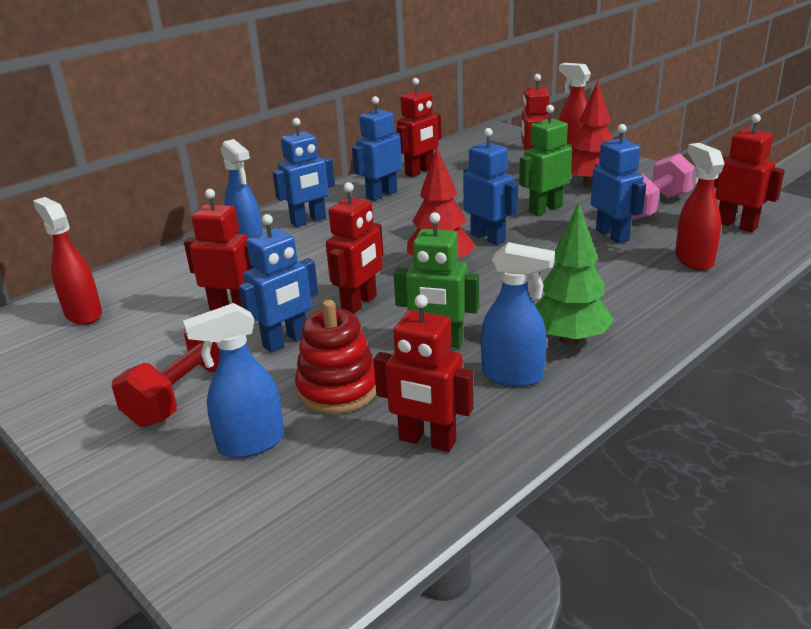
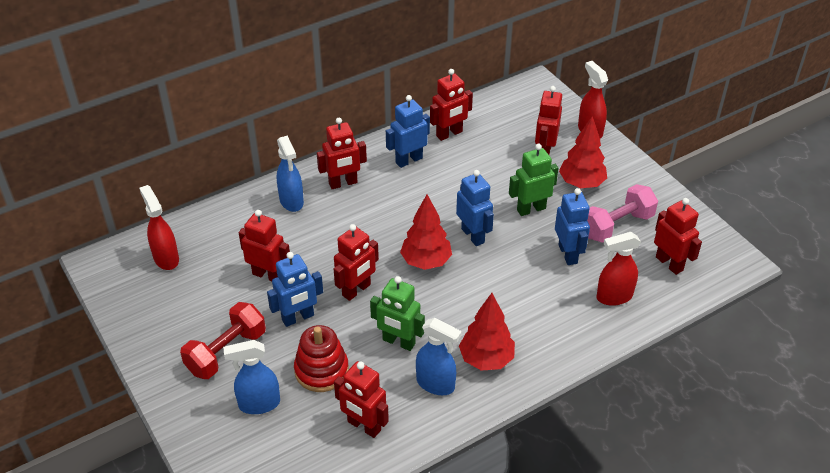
camera: 10 degrees right, 15 degrees up
blue robot [273,118,335,227] -> red robot [317,118,367,189]
green tree [535,203,614,345] -> red tree [459,293,515,371]
red spray bottle [675,143,724,270] -> red spray bottle turned 105 degrees counterclockwise [596,232,641,306]

